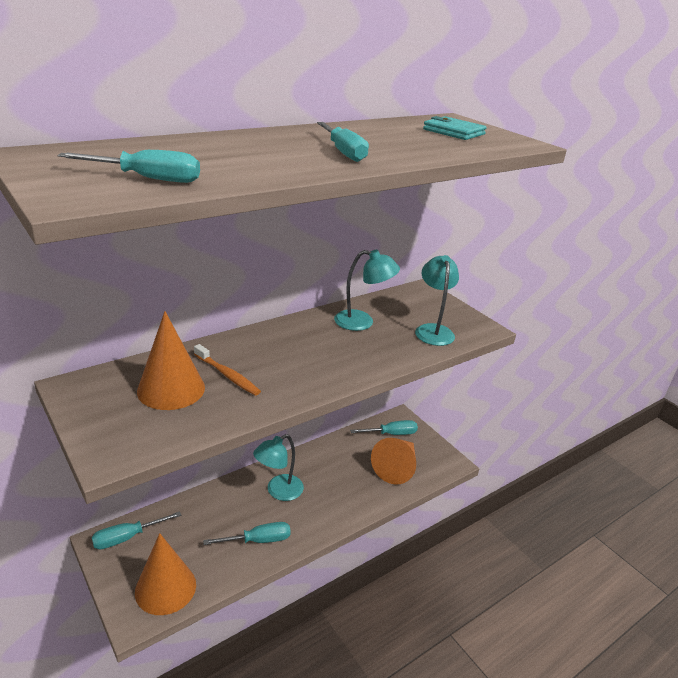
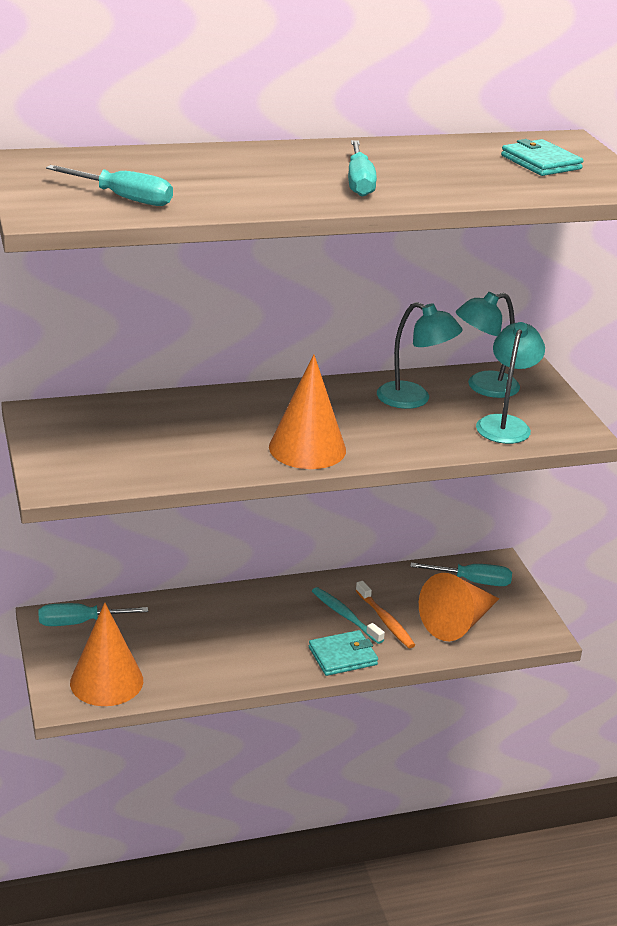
camera: 20 degrees right, 0 degrees up
orange cone [137,311,205,410] -> orange cone moved to [269,354,346,469]
orange toothbrush [194,344,261,396] -> orange toothbrush moved to [355,581,415,648]
turquoise screwdriver [203,522,291,545] -> none
turquoise lamp [253,434,304,501] -> turquoise lamp moved to [456,292,520,398]
none -> turquoise wallet [309,630,378,676]
none -> turquoise toothbrush [312,587,385,644]

